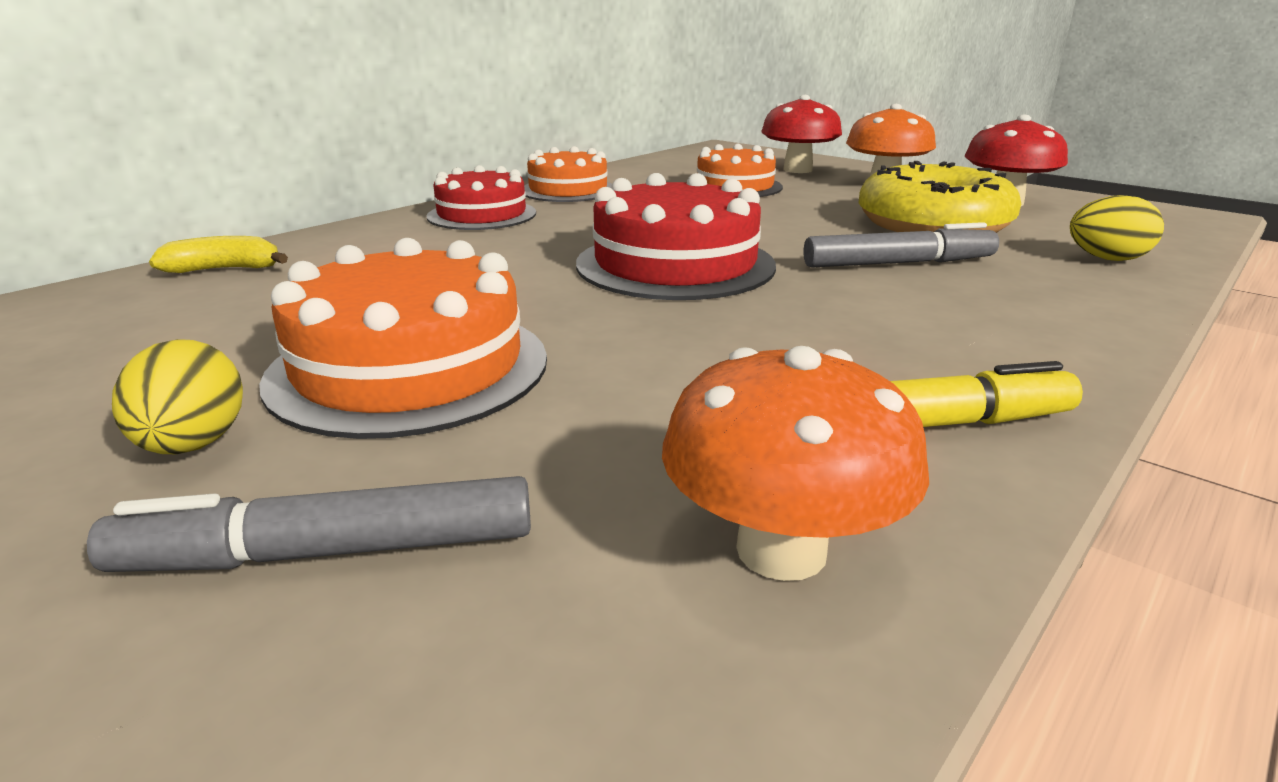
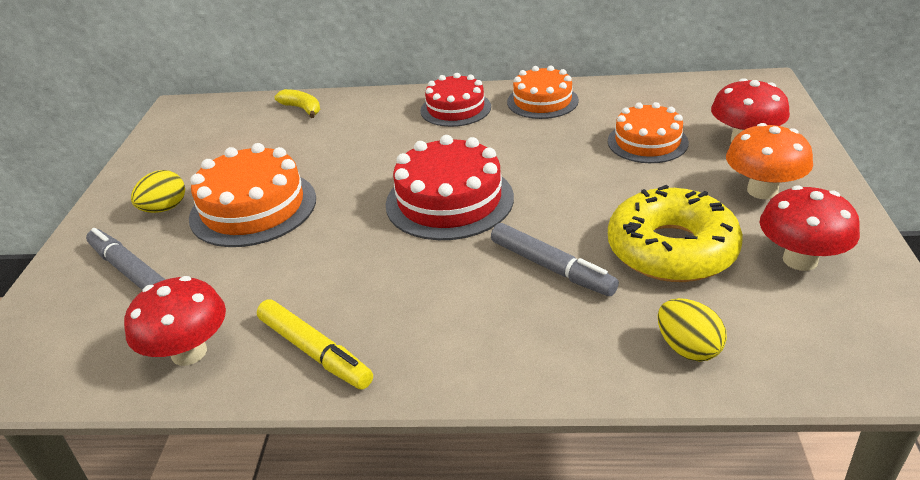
camera: 55 degrees right, 10 degrees up
orange mushroom [662,346,929,581] -> red mushroom [124,276,226,366]

